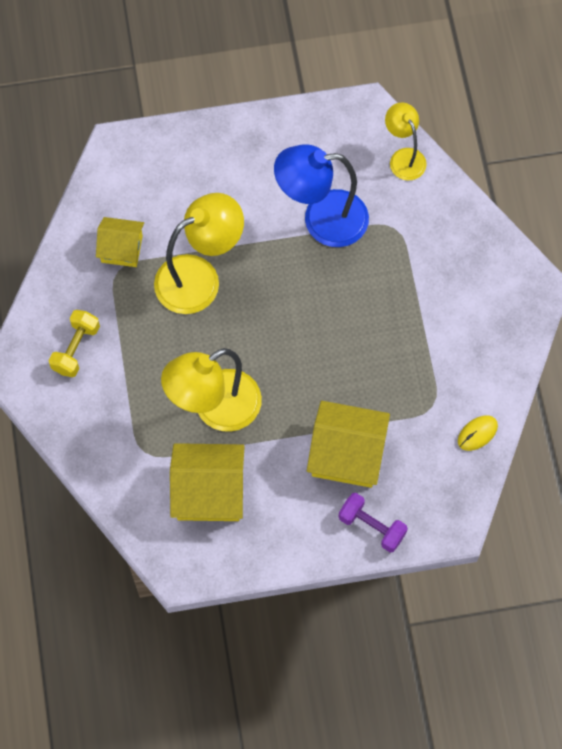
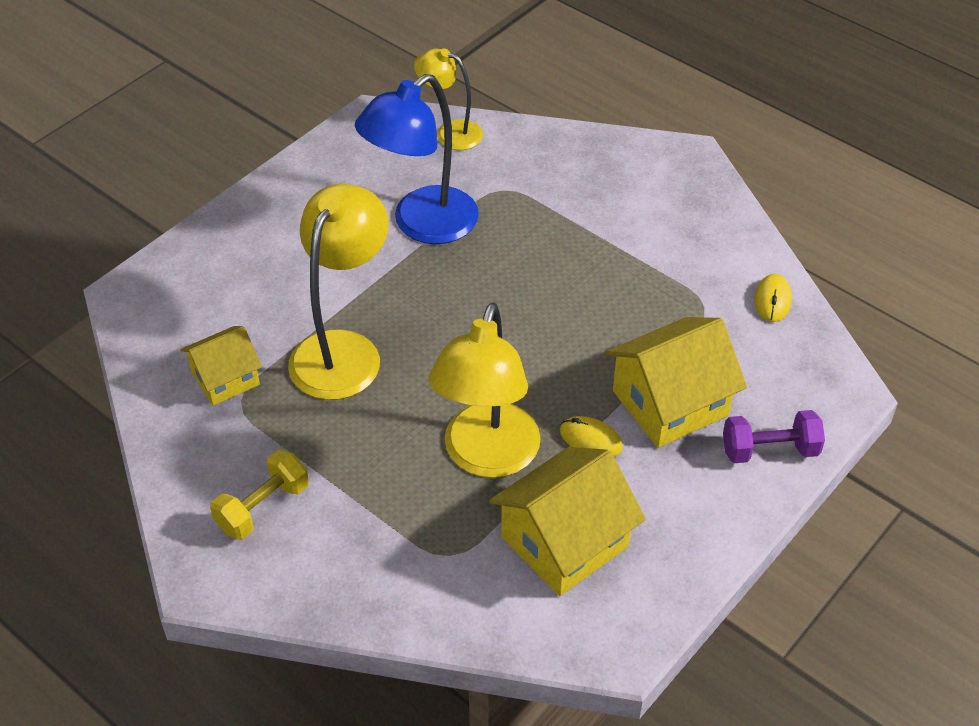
camera: 40 degrees left, 20 degrees down
yellow dumbbell [49,310,100,377] -> yellow dumbbell turned 60 degrees clockwise [210,450,309,540]
none -> yellow mouse [560,416,623,456]

